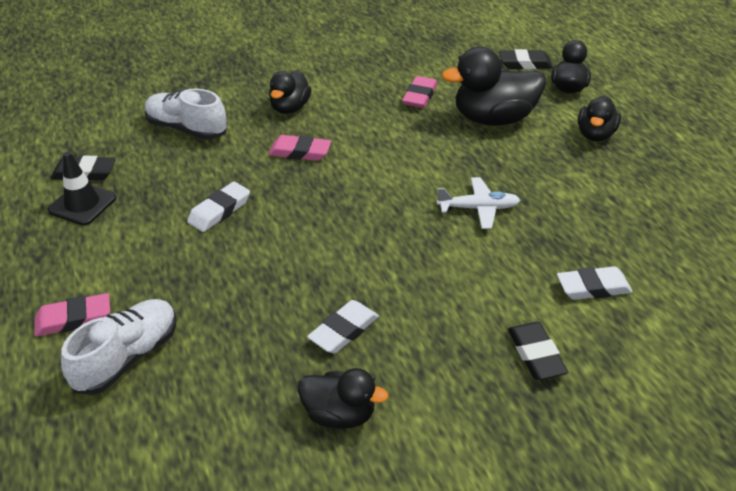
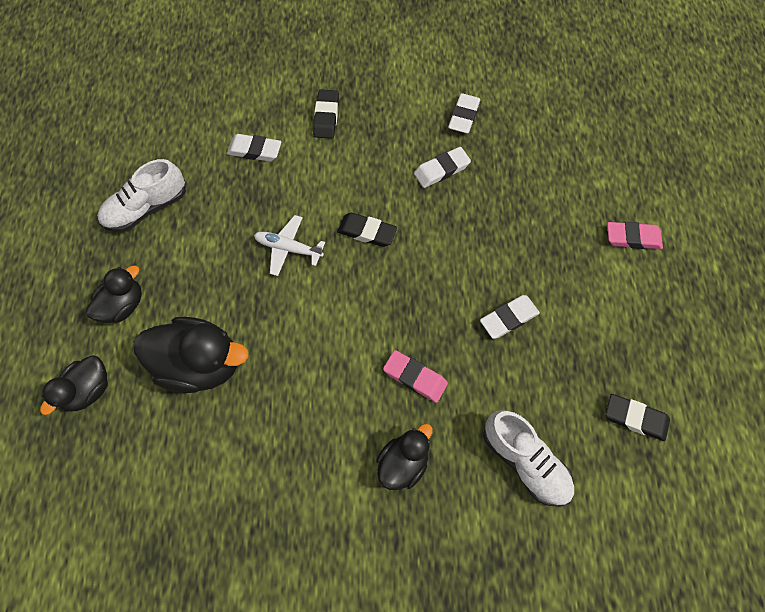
camera: 160 degrees left, 25 degrees up
black traffic cone [47,152,116,226] -> none
white shoe [61,299,177,395] -> white shoe moved to [97,159,186,232]
black duck [298,368,389,429] -> white eraser [448,93,480,134]
pink eraser [402,76,438,108] -> none
black eraser [499,49,553,69] -> black eraser moved to [337,213,397,247]

